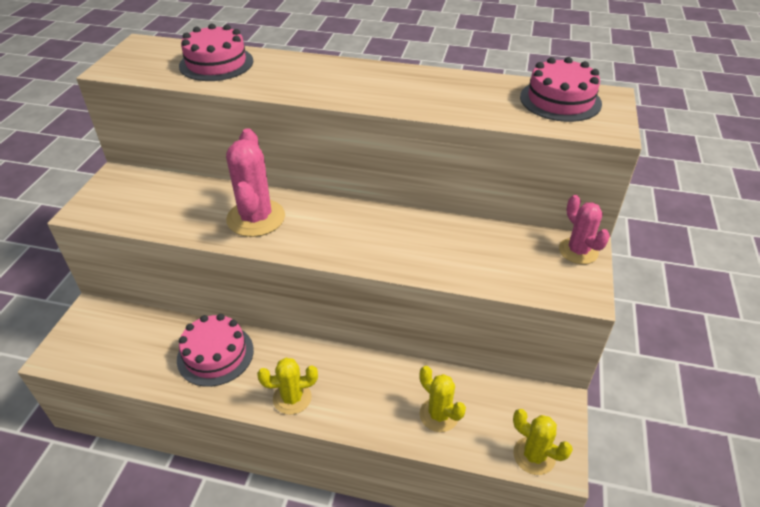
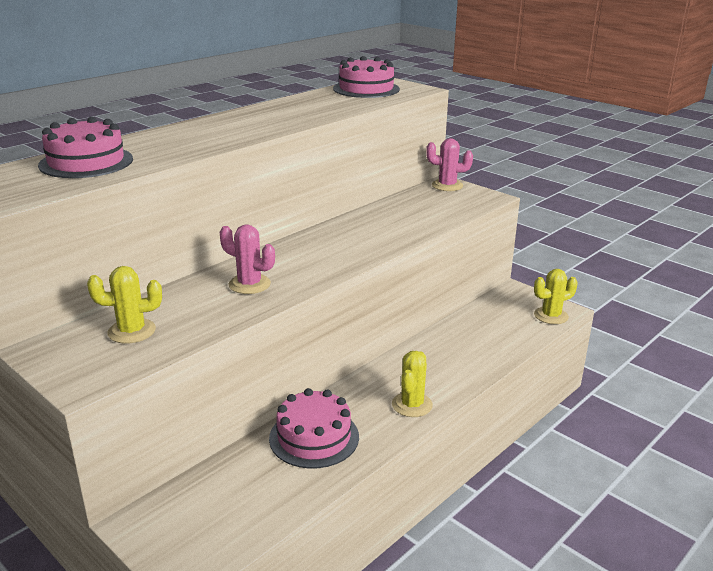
camera: 60 degrees left, 15 degrees down
pink cactus [226,128,285,237] -> pink cactus [220,224,275,294], size x0.63
yellow cactus [420,366,466,432] -> yellow cactus moved to [87,266,162,344]

